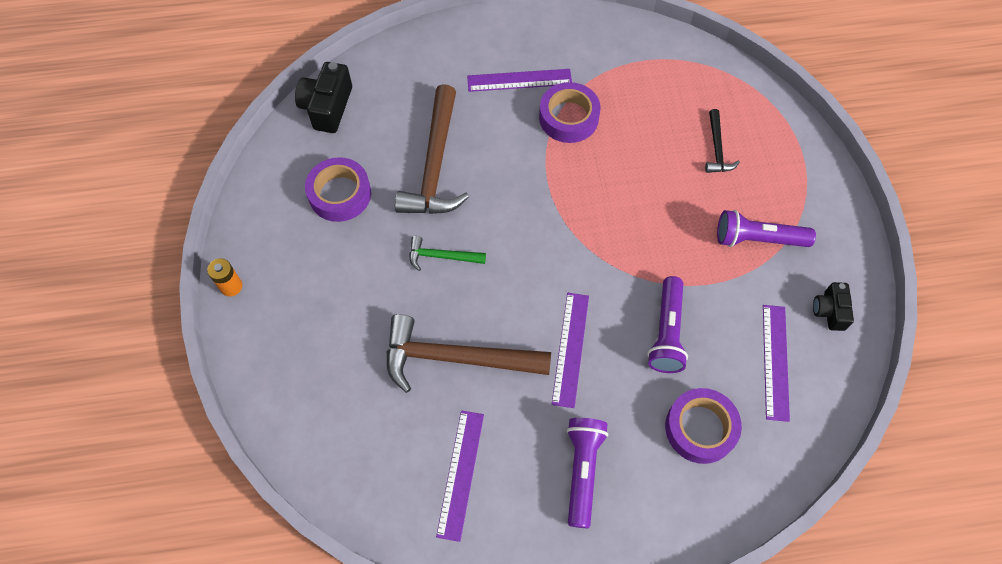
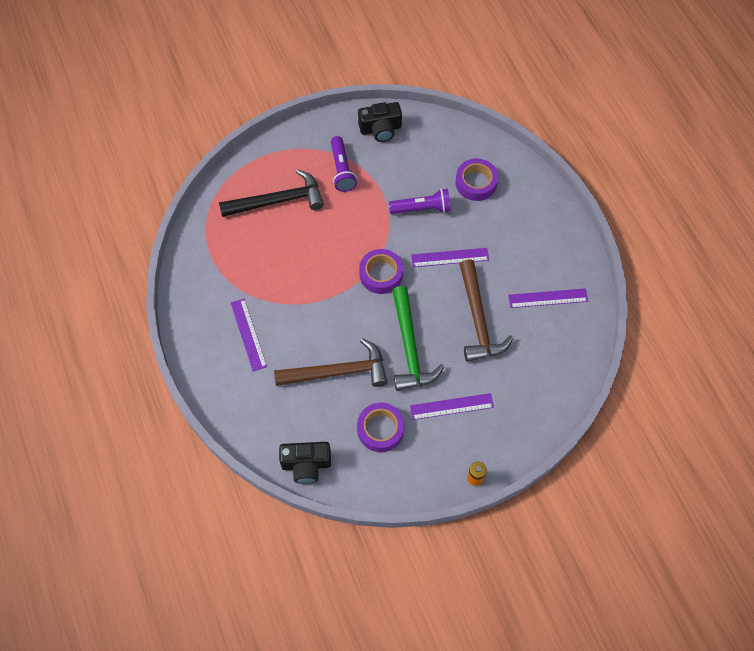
camera: 105 degrees left, 0 degrees up
green hammer [410,236,486,271] -> green hammer [392,286,444,391], size x2.02
purple tape [539,82,601,143] -> purple tape moved to [359,249,403,294]
purple flashlight [567,418,608,528] -> none
black hammer [705,109,740,173] -> black hammer [219,169,324,217], size x2.02
purple ruler [763,305,790,422] -> purple ruler moved to [410,393,494,420]
black camera [813,282,854,331] -> black camera [358,102,402,142], size x1.60

